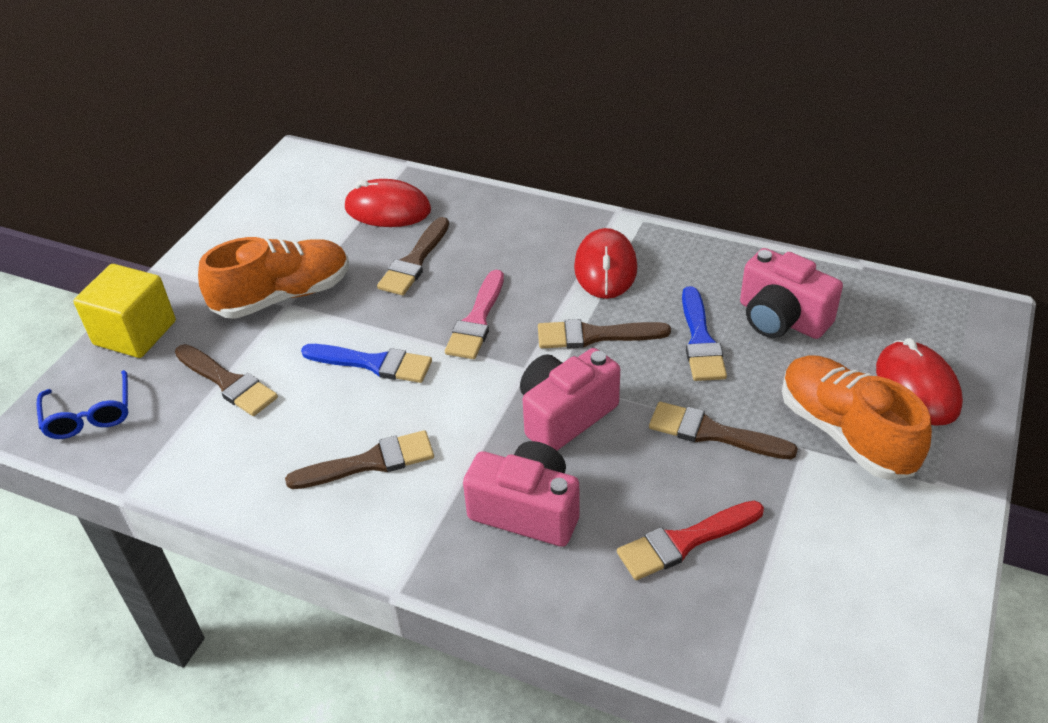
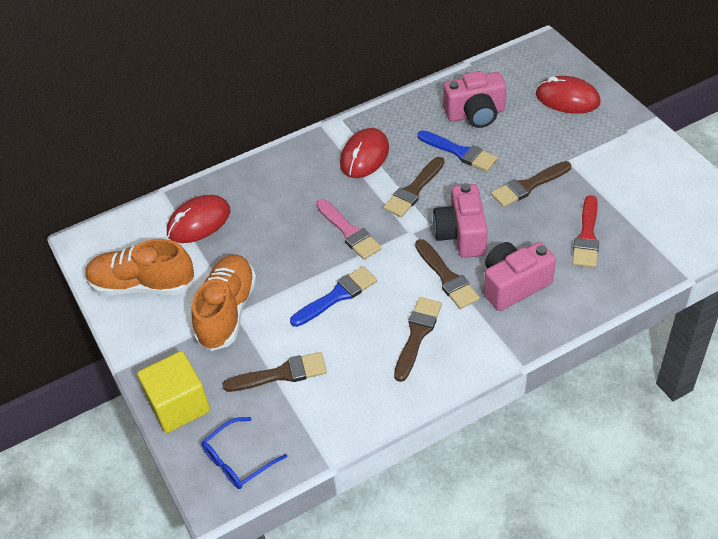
camera: 50 degrees left, 5 degrees up
blue glasses [36,370,129,439] -> blue glasses turned 120 degrees clockwise [201,417,287,489]
brown brush [377,217,449,295] -> brown brush moved to [415,239,480,309]
red mouse [574,228,637,299] -> red mouse turned 75 degrees clockwise [340,128,389,178]
orange shoe [782,355,932,480] -> orange shoe moved to [85,239,194,296]

